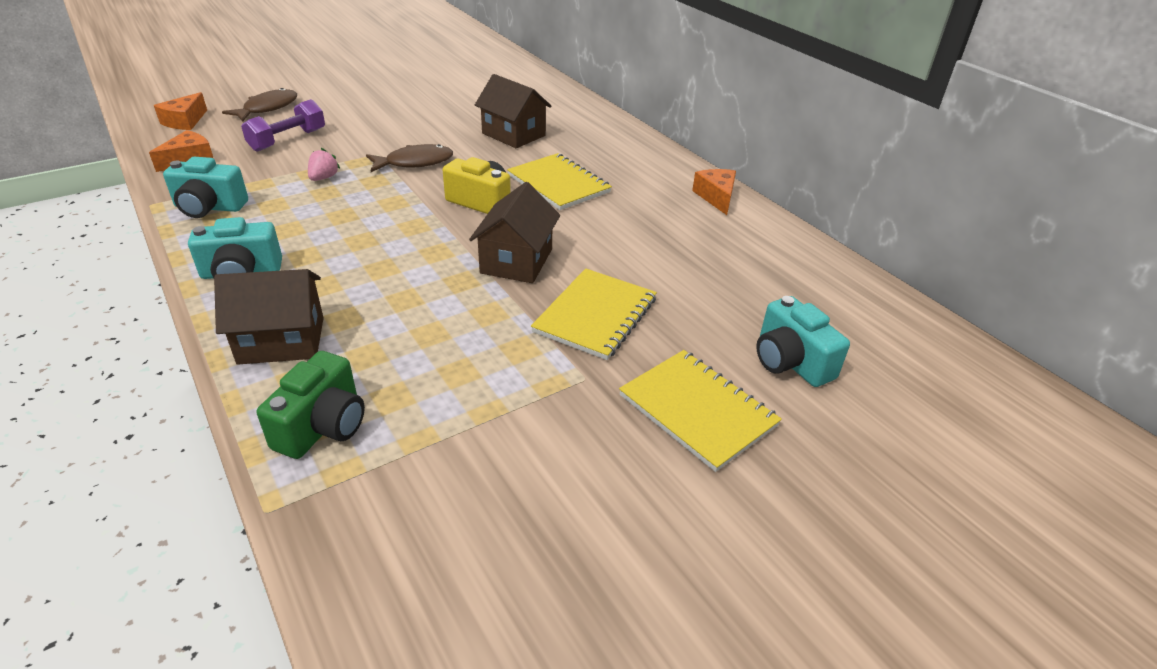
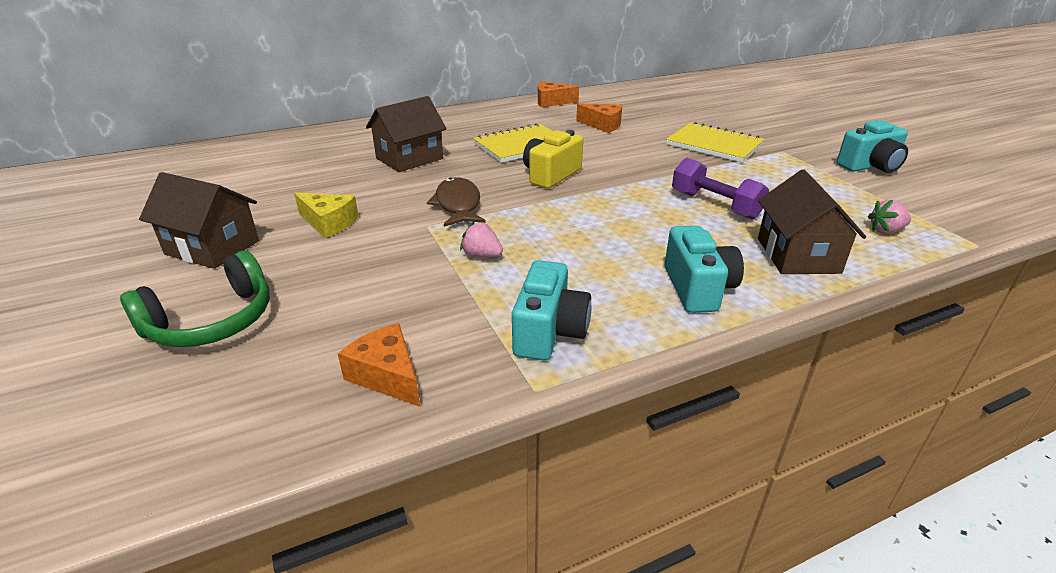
camera: 80 degrees left, 5 degrees down
orange cheese [154,92,207,130] -> orange cheese moved to [576,103,622,133]
brown fish [222,88,297,121] -> green headphones [120,251,270,347]
purple dumbbell [241,99,325,152] -> purple dumbbell moved to [672,158,769,219]
green camera [257,351,365,459] -> pink strawberry [868,200,911,234]
brown house [469,182,560,283] -> brown house moved to [139,172,259,269]
yellow notebook [619,350,782,472] -> none
turquoise camera [756,296,850,387] -> turquoise camera moved to [837,120,908,173]
none -> yellow cheese [294,193,359,238]

